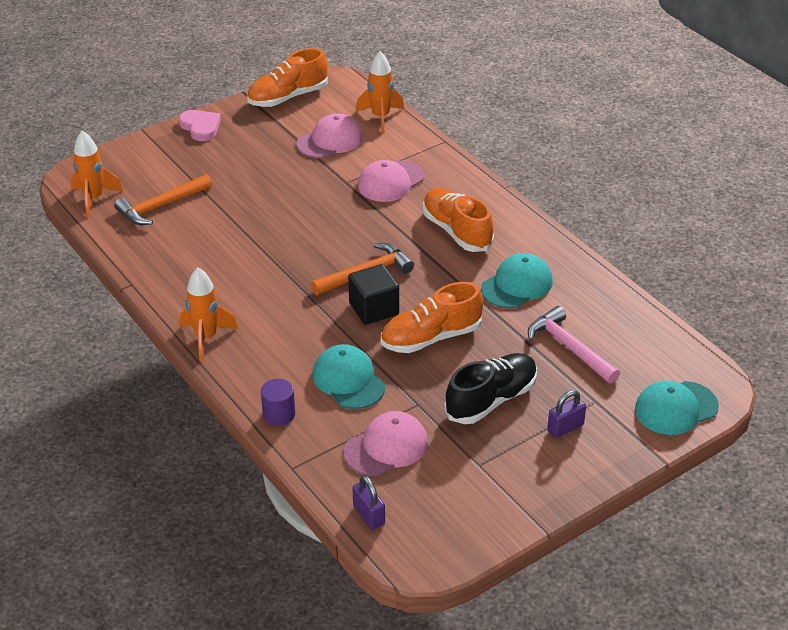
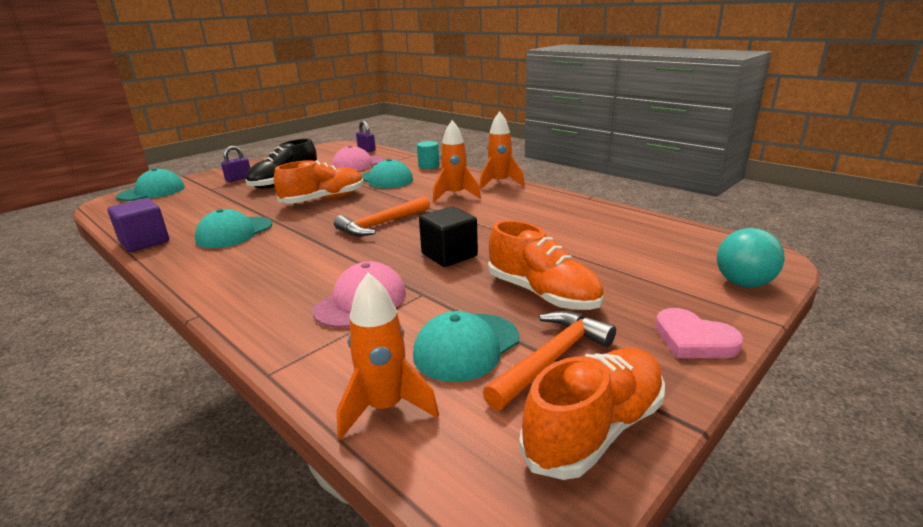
camera: 170 degrees right, 15 degrees down
orange rocket [71,131,123,217] -> orange rocket moved to [433,120,481,202]
orange hammer [115,174,212,225] -> orange hammer moved to [483,311,616,410]
purple cylinder [261,379,295,426] -> turquoise cylinder [417,141,439,169]
pink cap [297,113,363,158] -> turquoise cap [413,311,519,382]
black cube [348,264,399,325] -> black cube moved to [419,207,478,267]
orange shoe [423,188,494,252] -> orange shoe moved to [488,220,604,310]
pink hammer [528,306,620,384] -> none
none -> purple cube [107,198,169,252]
none -> turquoise ball [717,228,785,288]

